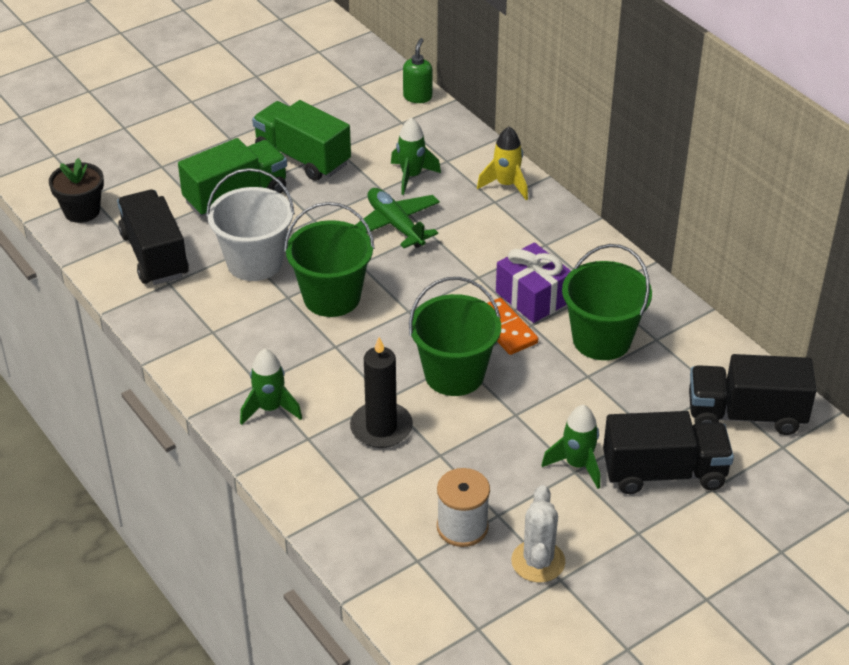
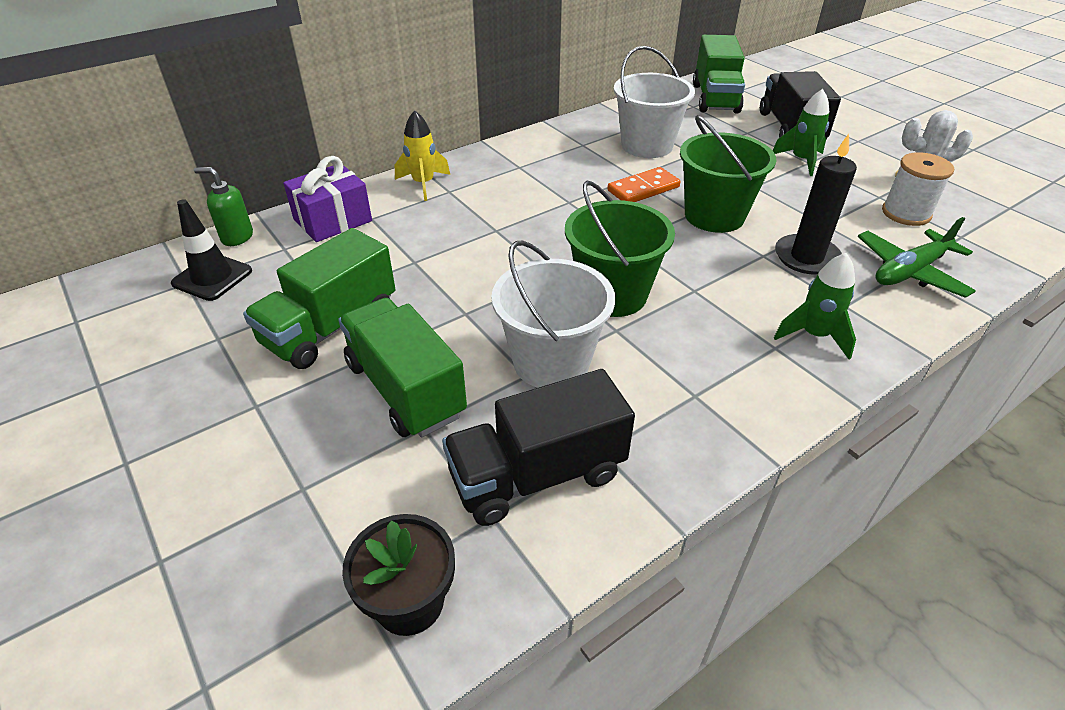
camera: 90 degrees left, 0 degrees up
green plane [355,188,440,248] -> green plane moved to [858,217,976,298]
green rocket [391,118,441,195] -> none
purple gift [496,242,571,323] -> purple gift moved to [283,156,372,242]
green bucket [562,244,652,360] -> white bucket [614,46,695,158]
black truck [689,354,816,435] -> green truck [693,35,745,113]
none -> black traffic cone [171,199,252,301]

